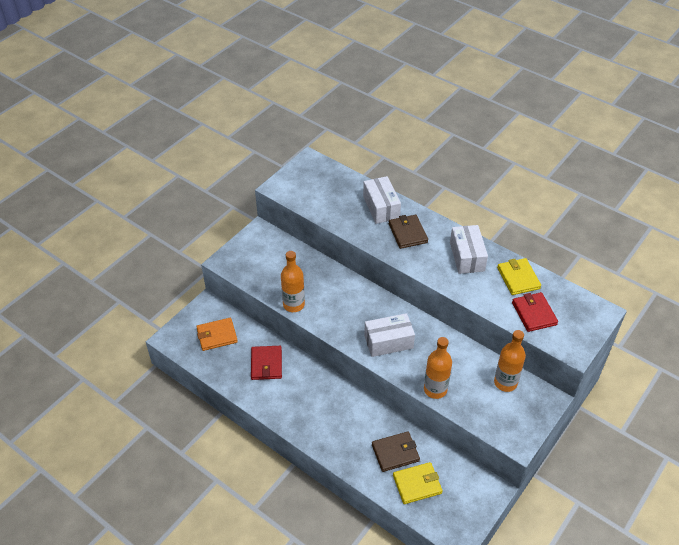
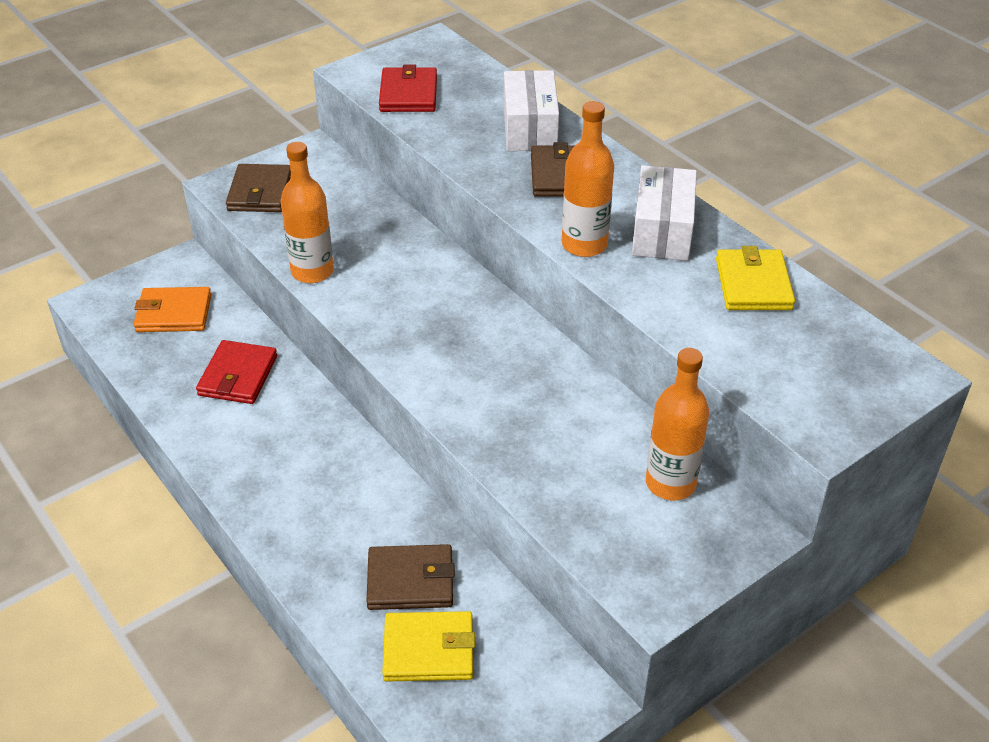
camera: 15 degrees right, 5 degrees down
white box [364,313,415,357] -> none
orange bottle [424,337,452,399] -> orange bottle moved to [562,101,614,257]
red wallet [512,292,558,332] -> red wallet moved to [379,64,437,112]
none -> brown wallet [226,164,291,212]

